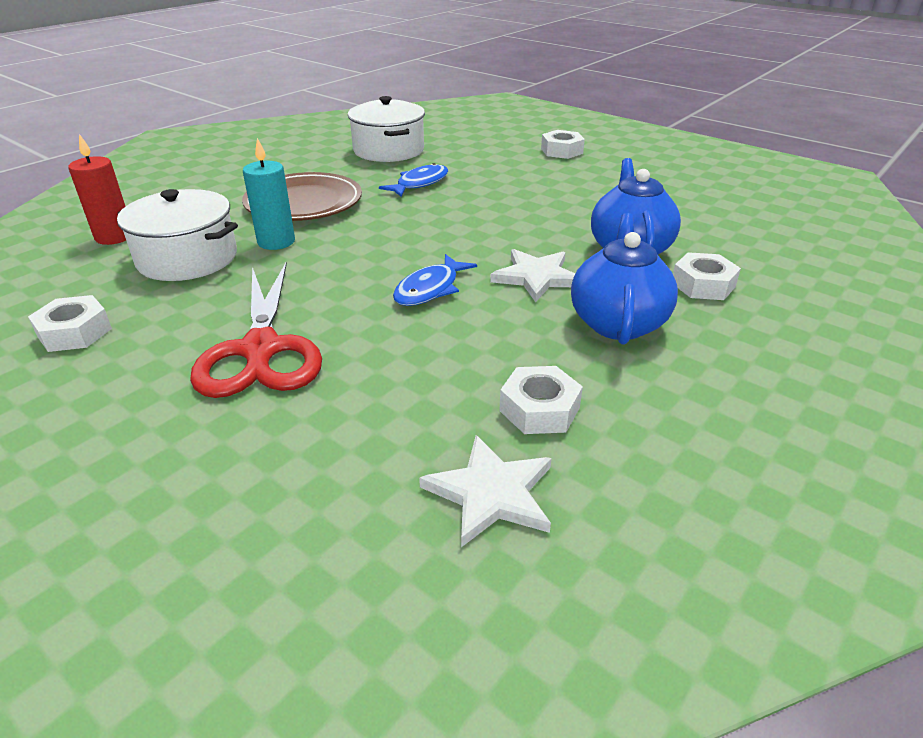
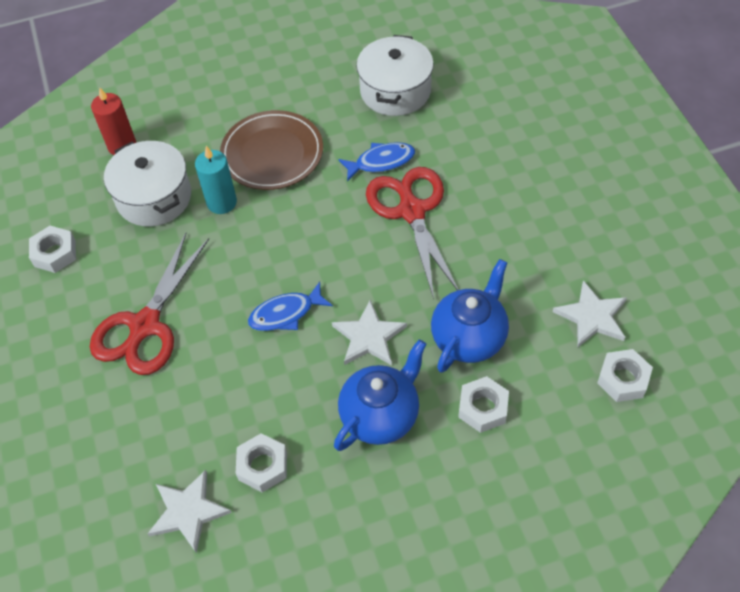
camera: 35 degrees right, 20 degrees up
white nut [541,130,585,159] -> white nut moved to [597,349,653,402]
none -> red scissors [366,167,458,299]
none -> white star [553,280,627,347]

